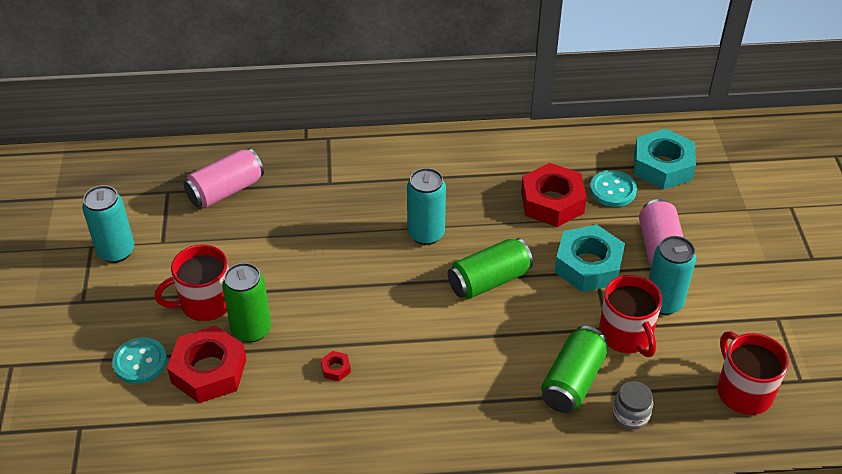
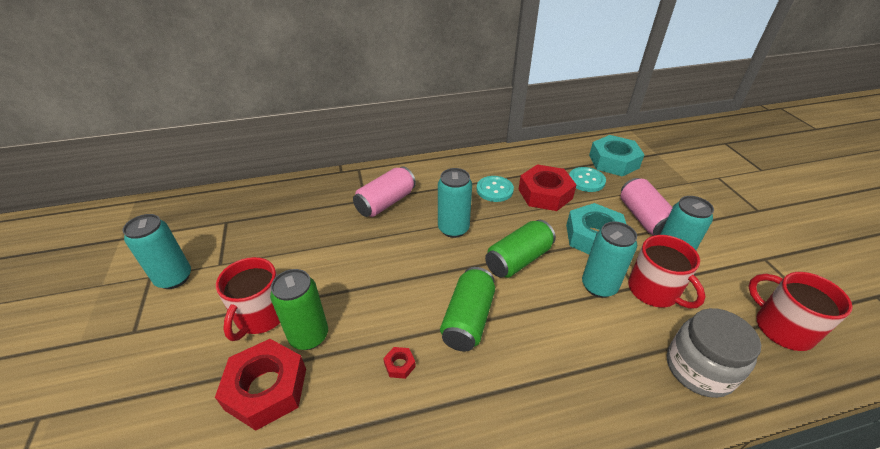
camera: 10 degrees left, 5 degrees down
turquoise button [112,337,167,384] -> turquoise button moved to [477,176,514,202]
red mug [154,244,229,321] -> red mug turned 45 degrees counterclockwise [216,257,280,341]
pink can [183,148,264,208] -> pink can moved to [353,166,416,217]
green can [541,326,608,413] -> green can moved to [440,267,495,352]
grey jar [613,381,653,430] -> grey jar [667,308,761,398], size x1.76
none -> turquoise can [582,221,637,298]

